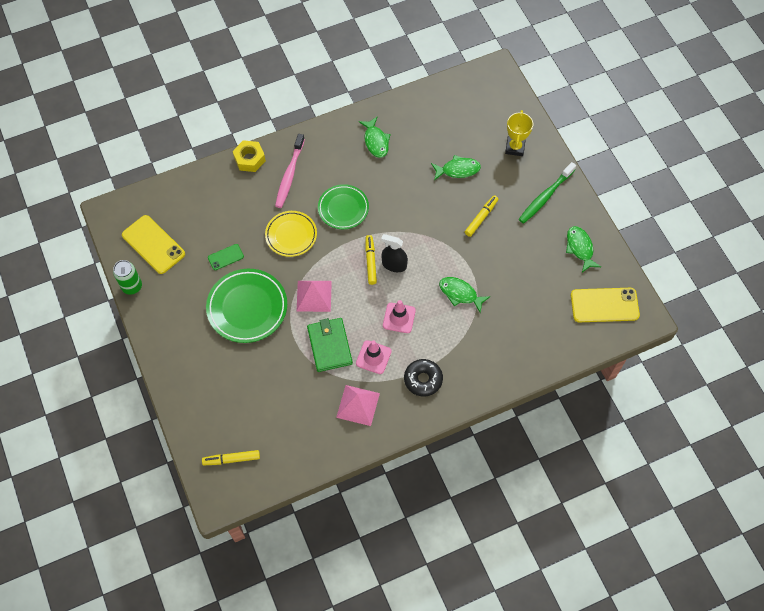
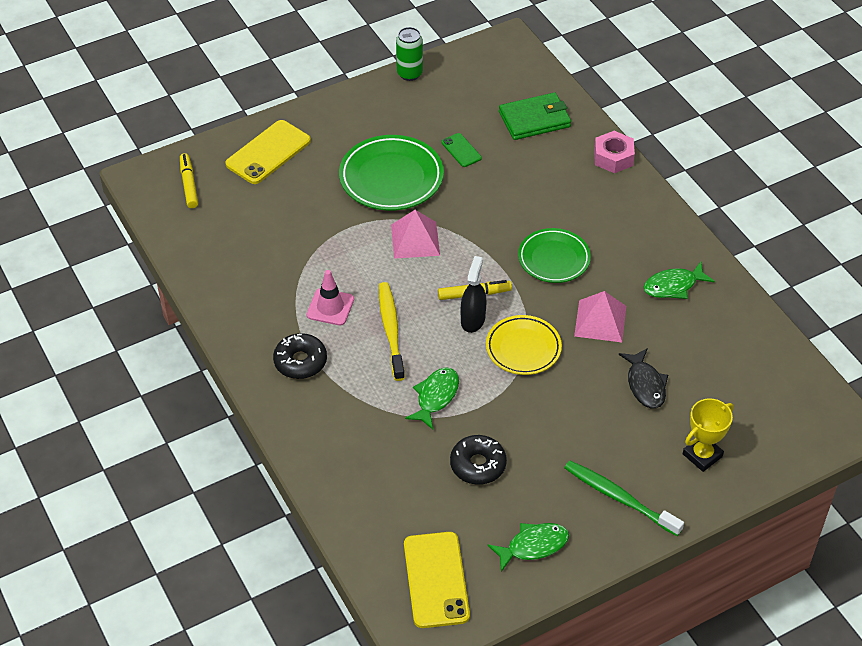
camera: 85 degrees right, 15 degrees down
yellow phone [122,215,185,274] -> yellow phone moved to [225,120,311,184]
yellow nut [233,140,266,172] -> pink nut [594,131,635,173]
yellow plate [265,211,317,257] -> yellow plate moved to [486,315,562,375]
pink toothbrush [275,134,305,208] -> none
green wallet [307,318,353,372] -> green wallet moved to [499,92,571,140]
pink pyramid [336,385,380,426] -> pink pyramid moved to [574,291,626,342]
pink traffic cone [383,300,416,333] -> yellow toothbrush [379,282,405,381]
green fish [431,155,481,180] -> black fish [619,348,668,409]
yellow marker [465,195,498,237] -> none
yellow trophy [505,110,533,156] -> yellow trophy turned 45 degrees counterclockwise [683,398,734,472]
none -> black donut [450,435,507,485]

